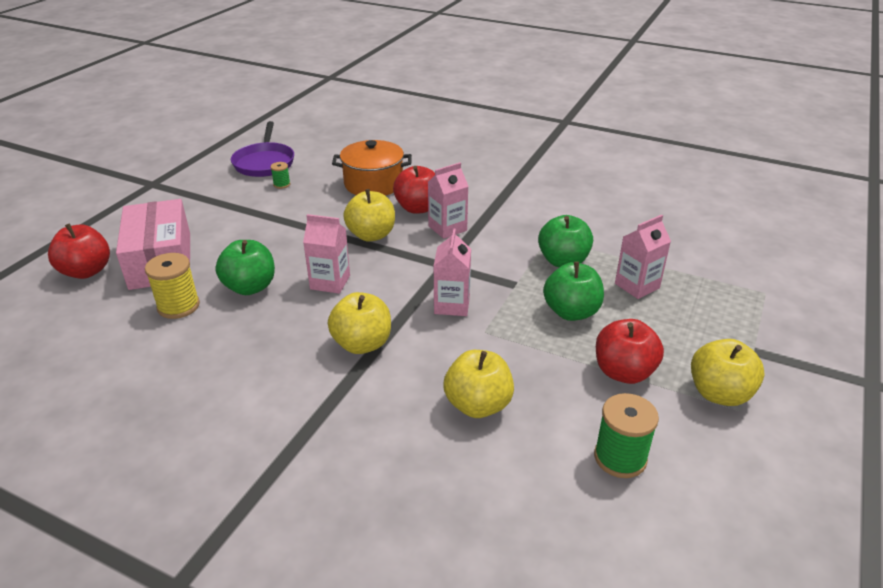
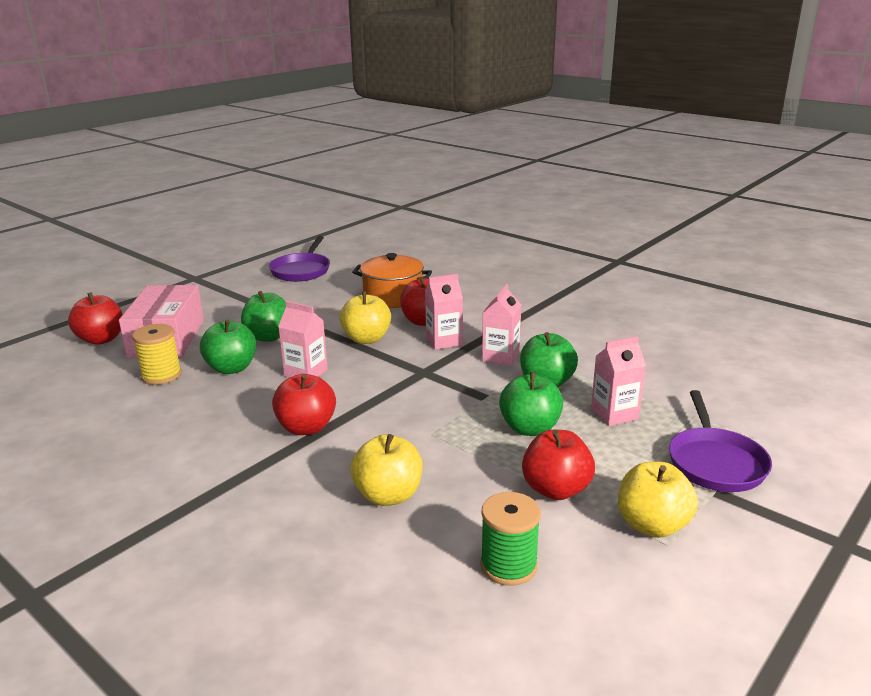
camera: 15 degrees right, 10 degrees down
green spool [270,162,290,189] -> none
yellow apple [328,292,391,354] -> red apple [272,374,336,435]
pink carton [434,229,471,316] -> pink carton moved to [482,284,521,366]
none -> green apple [241,291,286,342]
none -> purple pan [669,390,772,492]

